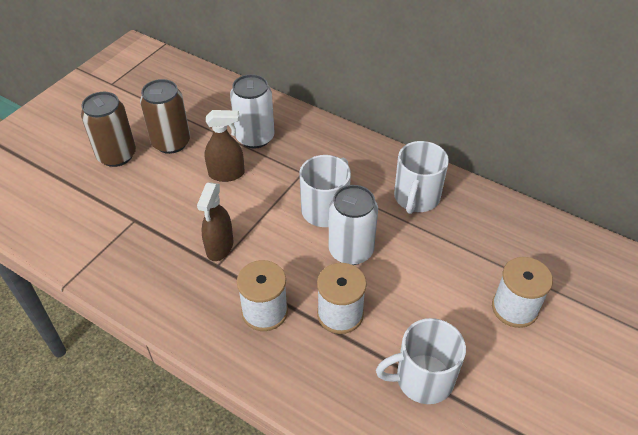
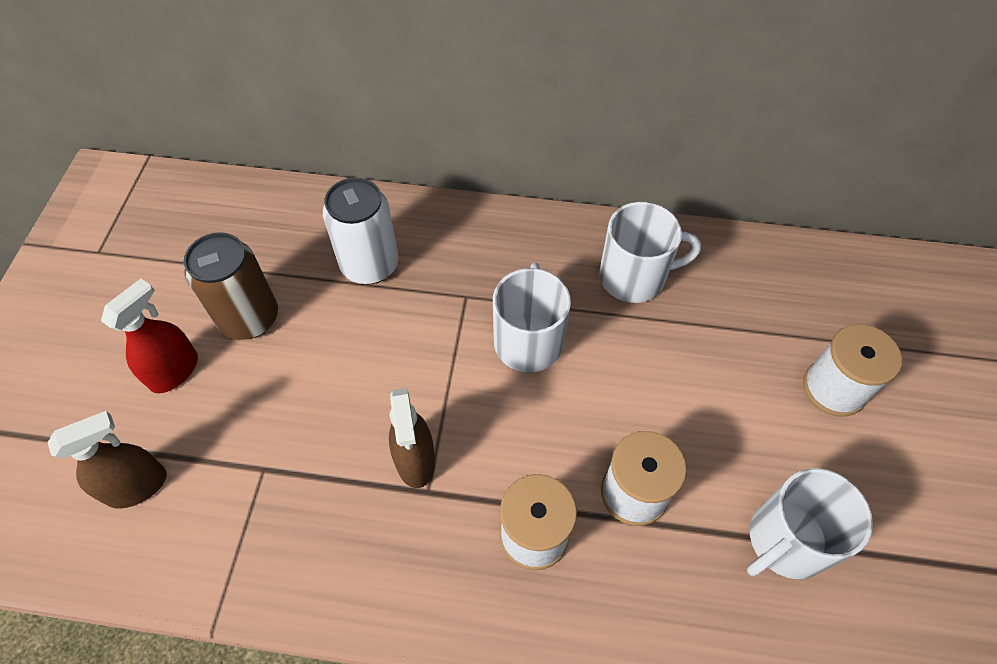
camera: 25 degrees left, 10 degrees up
brown can [81,92,136,167] -> red spray bottle [101,279,198,393]
brown spray bottle [204,110,245,182] -> brown spray bottle moved to [48,411,167,509]
white can [329,185,378,265] -> none
white mug [394,141,449,214] -> white mug turned 90 degrees counterclockwise [599,202,701,303]

